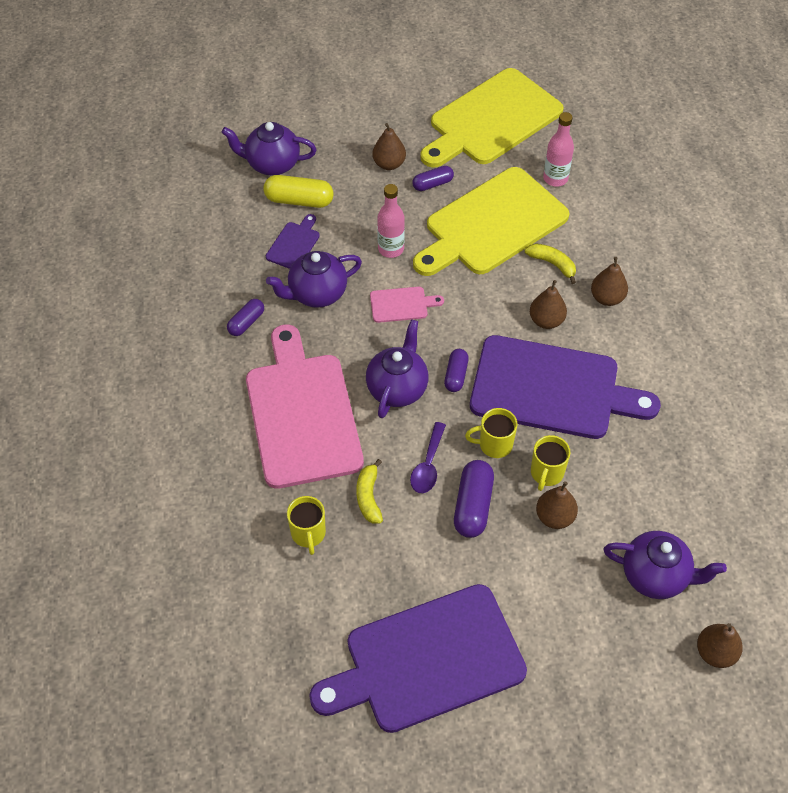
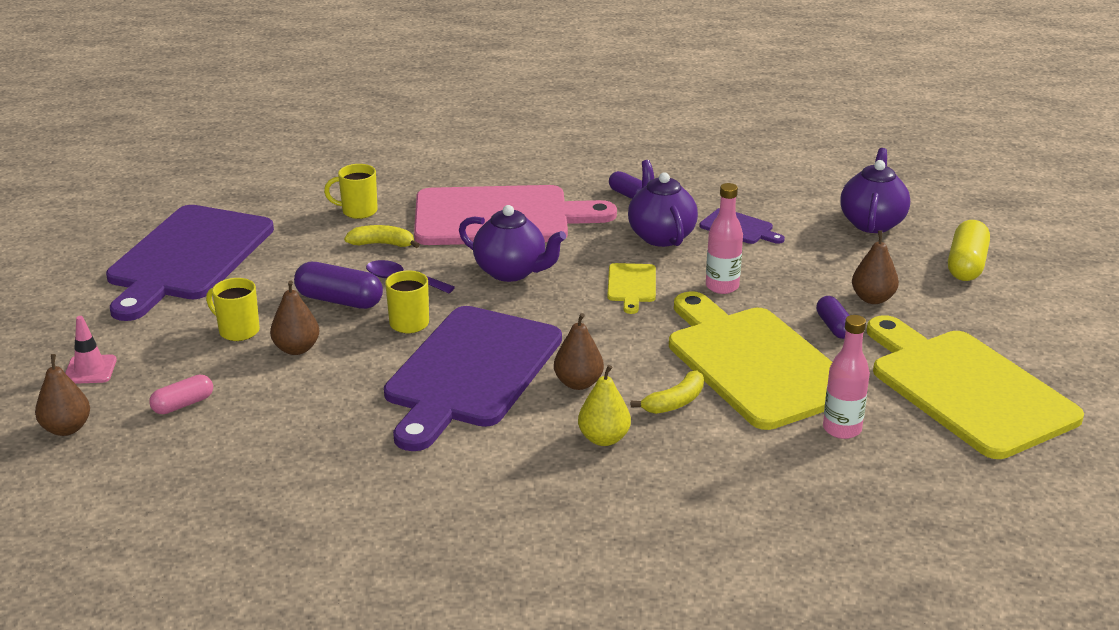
camera: 100 degrees right, 25 degrees down
yellow capsule [263,175,334,208] -> yellow capsule moved to [948,220,990,281]
purple cutting board [309,584,527,733] -> purple cutting board turned 150 degrees counterclockwise [106,205,274,321]
pink cutting board [370,287,444,323] -> yellow cutting board [607,263,656,314]
purple capsule [444,349,469,392] -> none
yellow mug [531,435,570,491] -> yellow mug moved to [206,278,260,341]
brown pear [591,257,628,306] -> yellow pear [578,365,631,446]
purple teapot [603,531,727,599] -> pink capsule [149,375,213,414]
none -> pink traffic cone [65,316,117,384]

